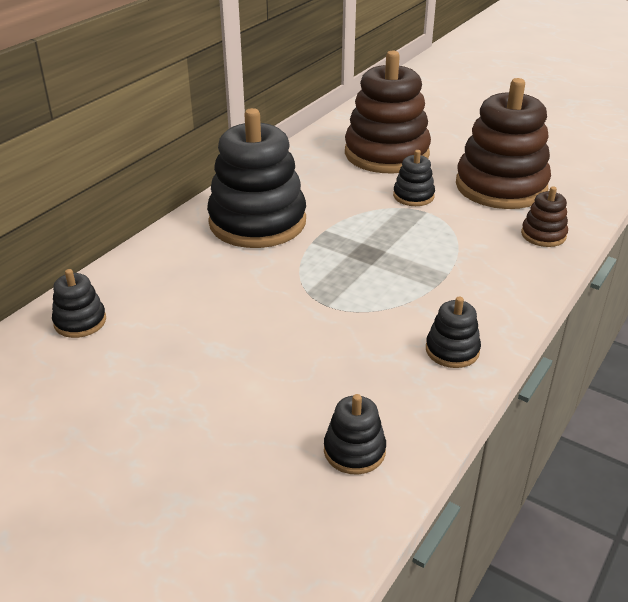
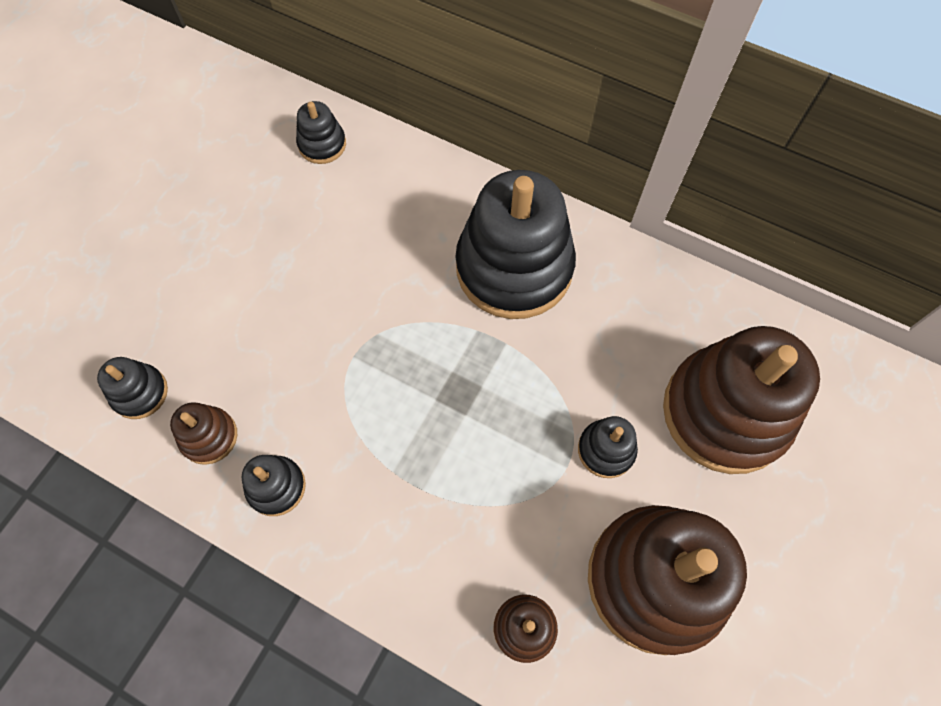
camera: 85 degrees right, 30 degrees up
none -> brown stacking toy [170,402,237,465]

